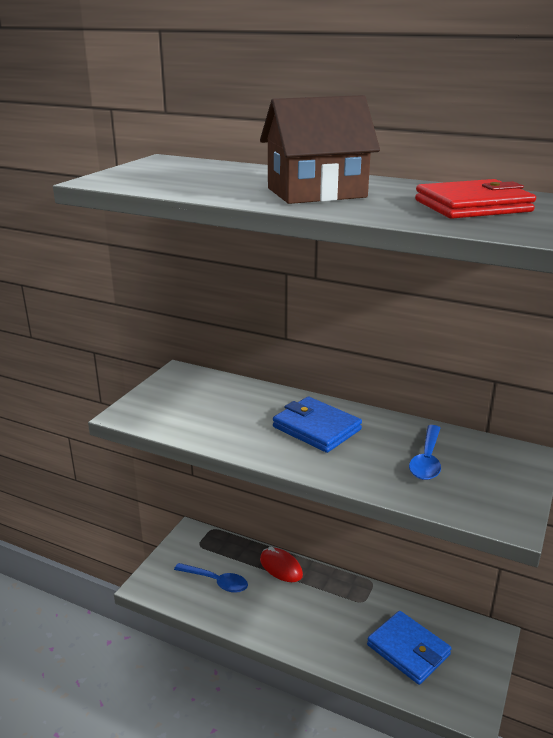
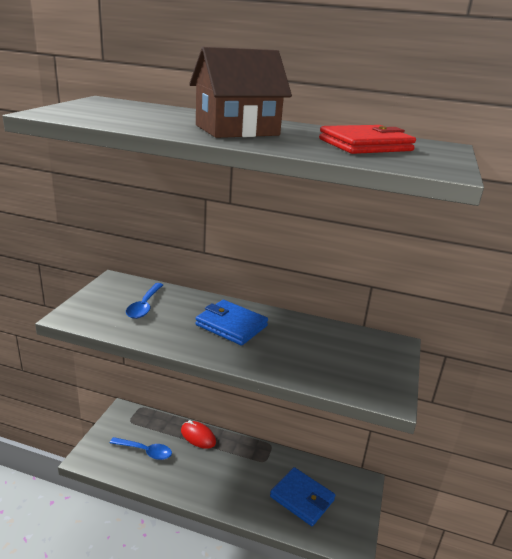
camera: 10 degrees left, 0 degrees up
blue spoon [409,425,441,480] -> blue spoon moved to [126,283,163,319]

